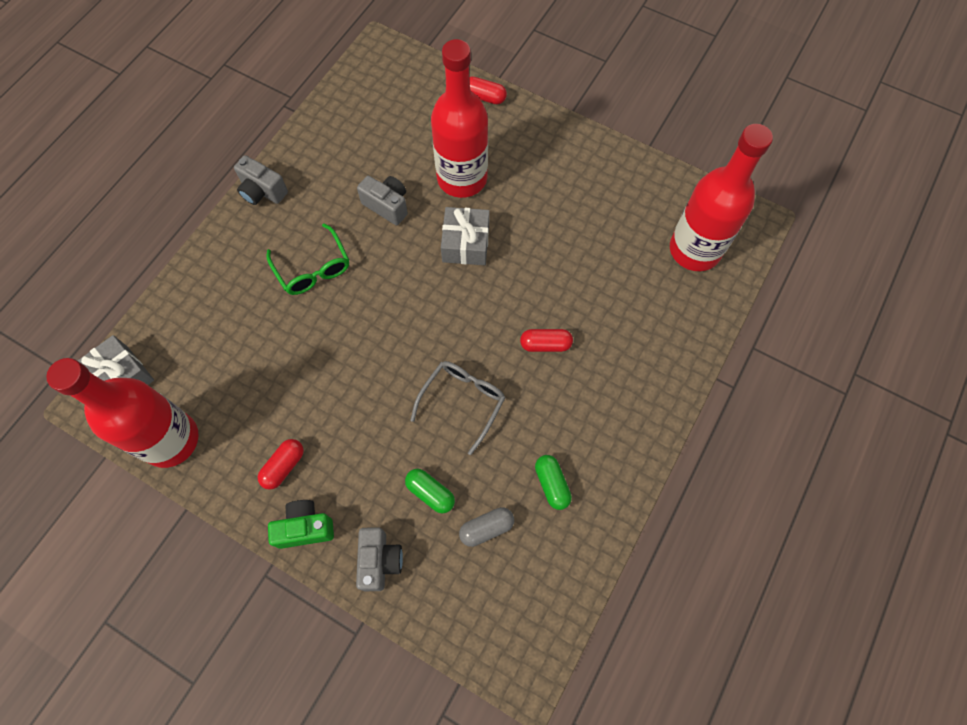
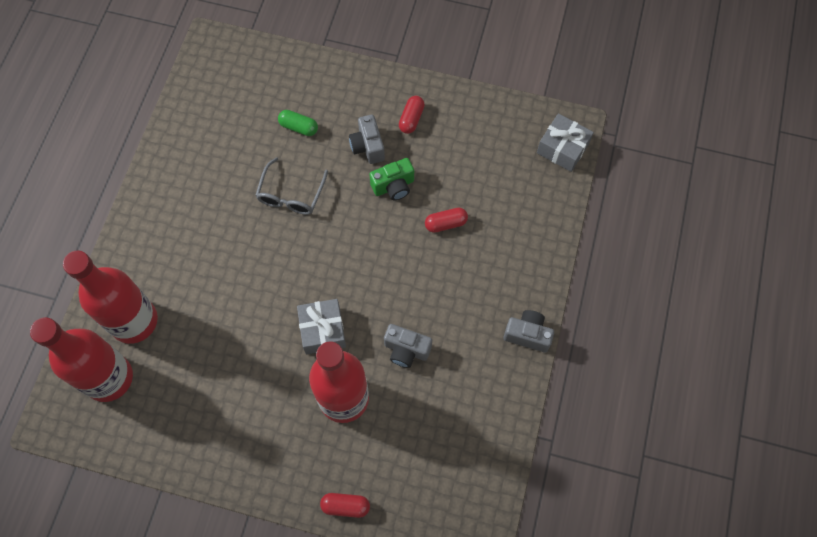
camera: 165 degrees right, 0 degrees up
red bottle [46,358,199,468] -> red bottle moved to [63,250,158,344]
green glasses [267,223,349,295] -> none
green camera [268,500,334,549] -> green camera moved to [369,158,414,200]
grey camera [356,527,403,591] -> grey camera moved to [349,114,385,164]
grey capsule [459,507,514,547] -> none
red capsule [520,329,573,352] -> red capsule moved to [425,208,468,233]
green capsule [535,455,572,510] -> none

